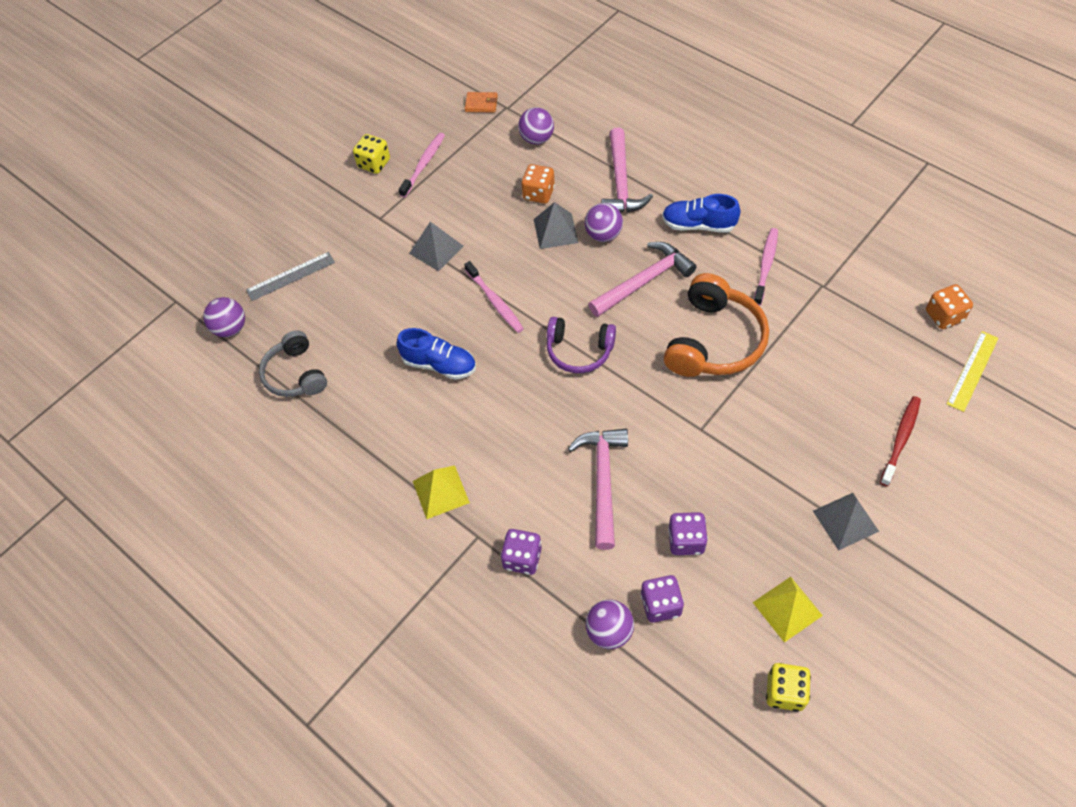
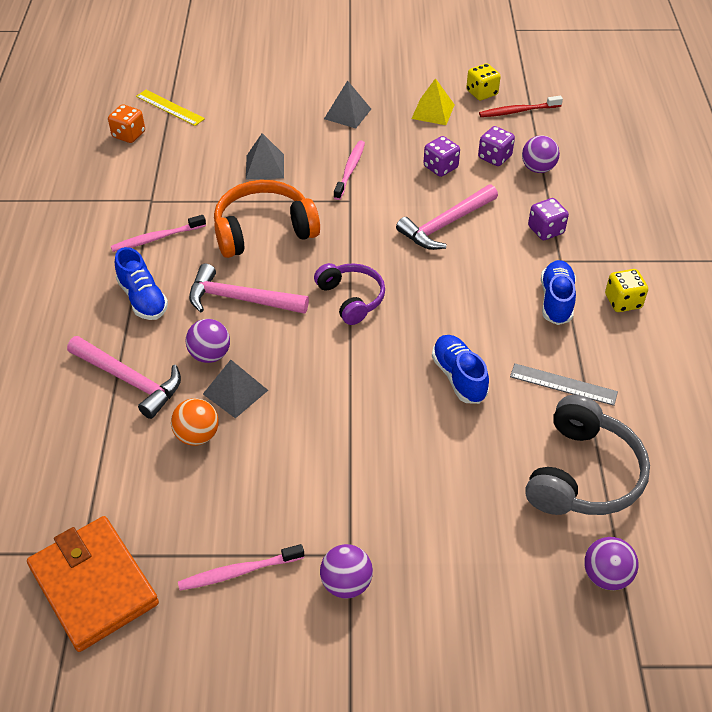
camera: 135 degrees left, 10 degrees down
grey ruler [246,252,335,301] -> grey ruler moved to [510,363,618,406]
grey headphones [259,330,327,397] -> grey headphones [525,395,650,515], size x1.55
yellow dice [353,134,390,174] -> yellow dice moved to [605,269,648,312]
grey pyramid [409,222,464,271] -> grey pyramid moved to [246,133,284,179]
yellow pyramid [413,465,470,519] -> blue shoe [541,260,576,325]
pink toothbrush [464,261,524,333] -> pink toothbrush moved to [334,140,365,200]
orange wallet [465,92,498,113] -> orange wallet [27,516,159,652], size x2.46
purple ball [518,107,554,144] -> purple ball moved to [320,544,373,599]
orange dice [521,164,555,204] -> orange ball [171,398,219,446]
pink hammer [601,128,653,213] -> pink hammer turned 75 degrees clockwise [67,336,181,419]
red toothbrush [880,396,921,486] -> red toothbrush moved to [479,96,563,117]
yellow ruler [947,331,999,412] -> yellow ruler turned 45 degrees clockwise [136,90,205,126]

